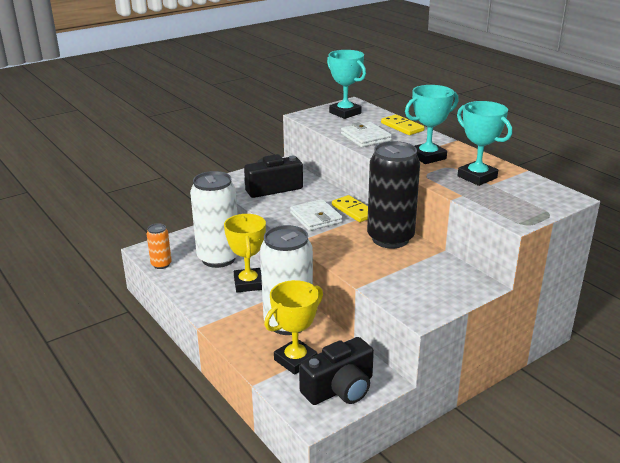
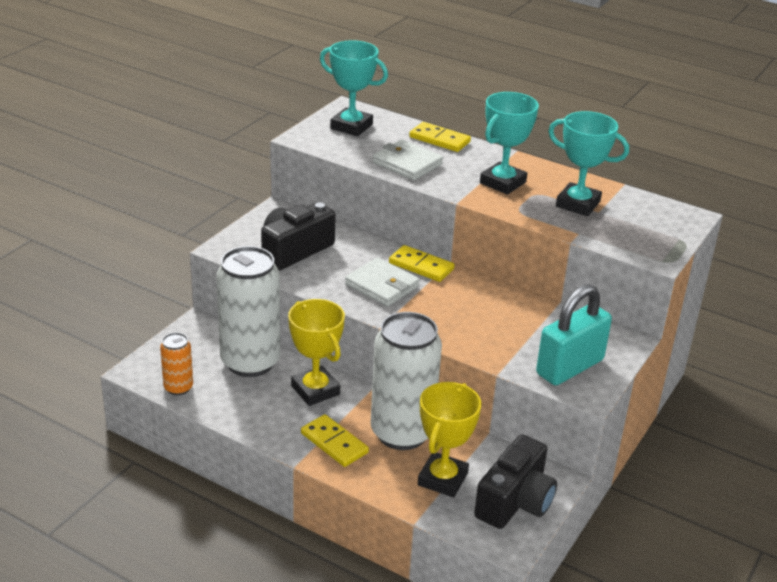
camera: 25 degrees left, 5 degrees up
black can [367,141,420,248] -> none
none -> yellow domino [301,414,369,467]
none -> turquoise padlock [536,285,612,385]

